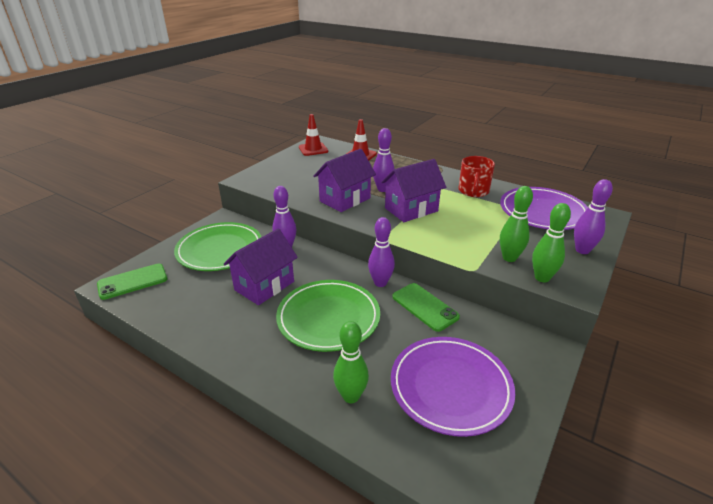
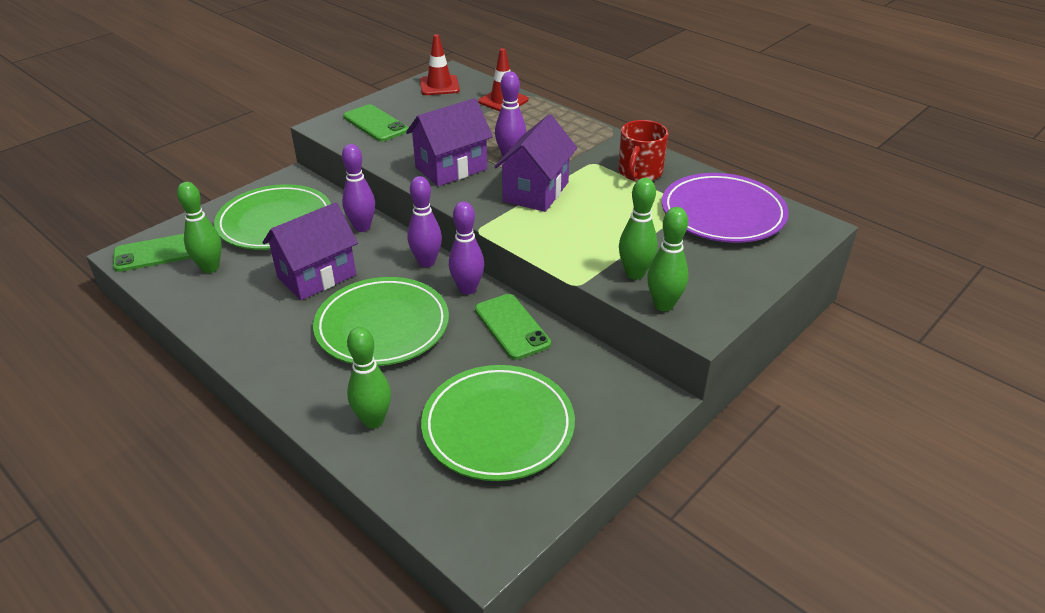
camera: 10 degrees right, 5 degrees up
purple house [381,159,446,222] -> purple house turned 45 degrees counterclockwise [494,114,577,212]
purple plate [391,337,515,437] -> green plate [421,365,575,481]
purple bowling pin [574,179,613,254] -> purple bowling pin moved to [407,176,442,267]
none -> green bowling pin [177,182,222,273]
none -> green phone [344,104,408,142]

